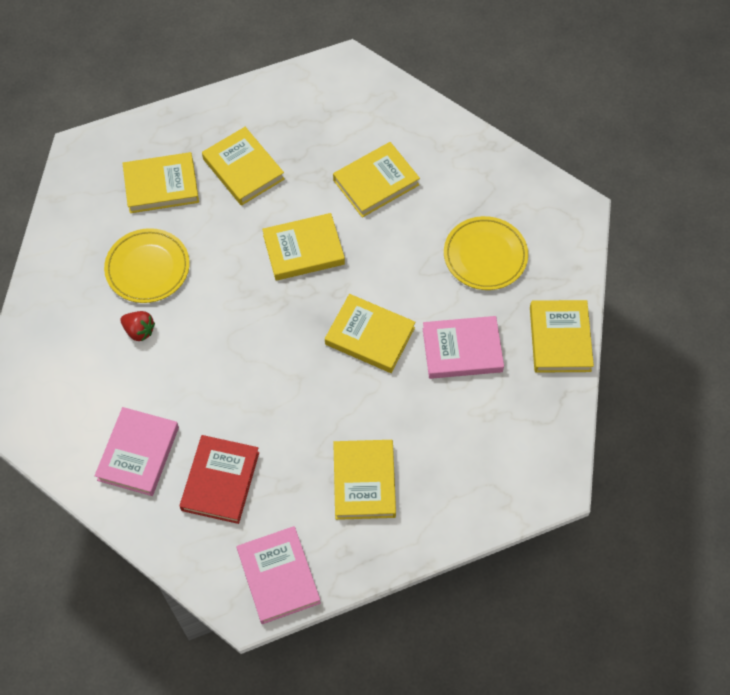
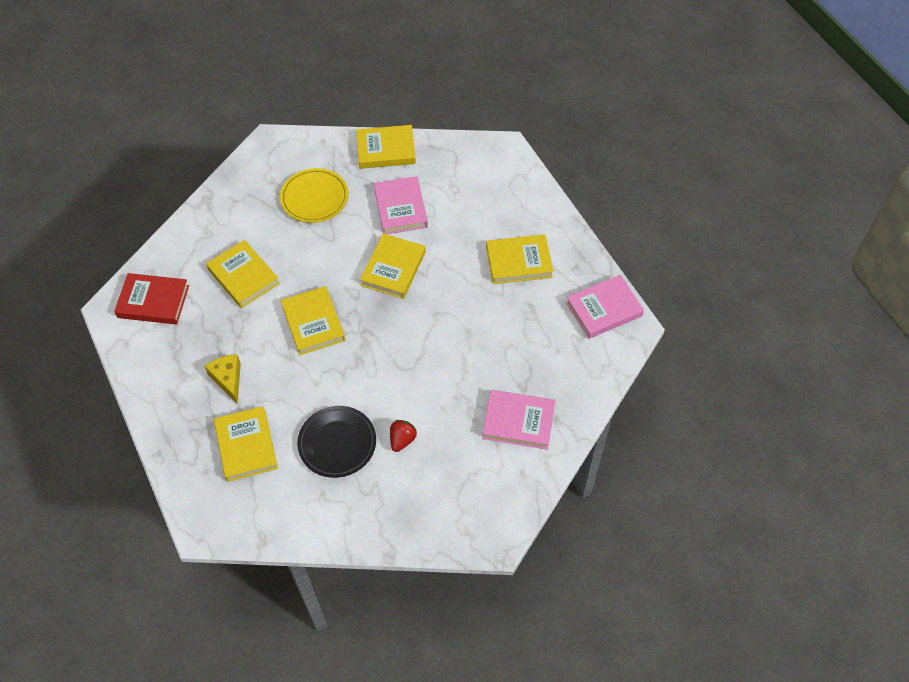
camera: 95 degrees left, 5 degrees down
yellow plate [104,228,190,303] -> black plate [297,406,376,478]
red book [179,435,259,524] -> red book moved to [114,273,189,324]
yellow book [202,127,285,206] -> yellow cheese [204,354,241,404]

